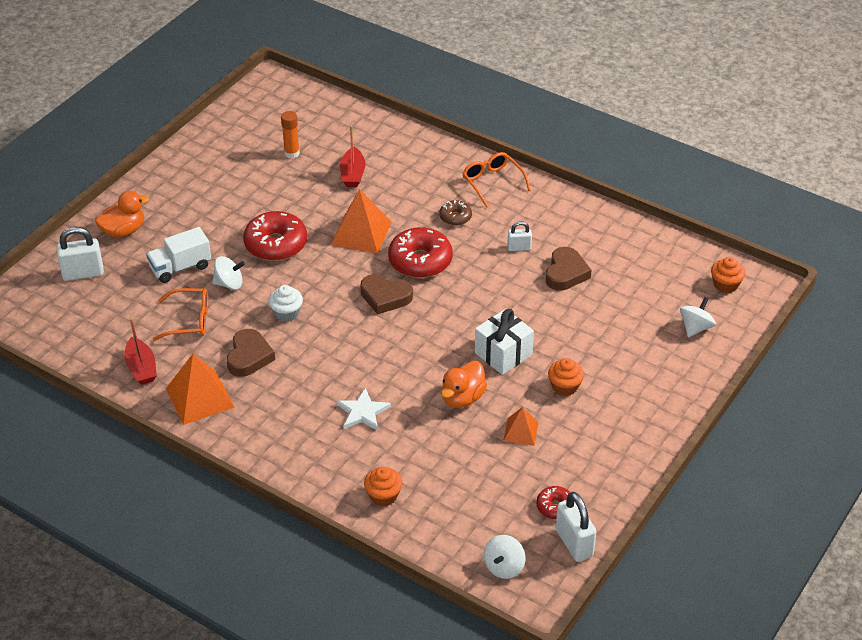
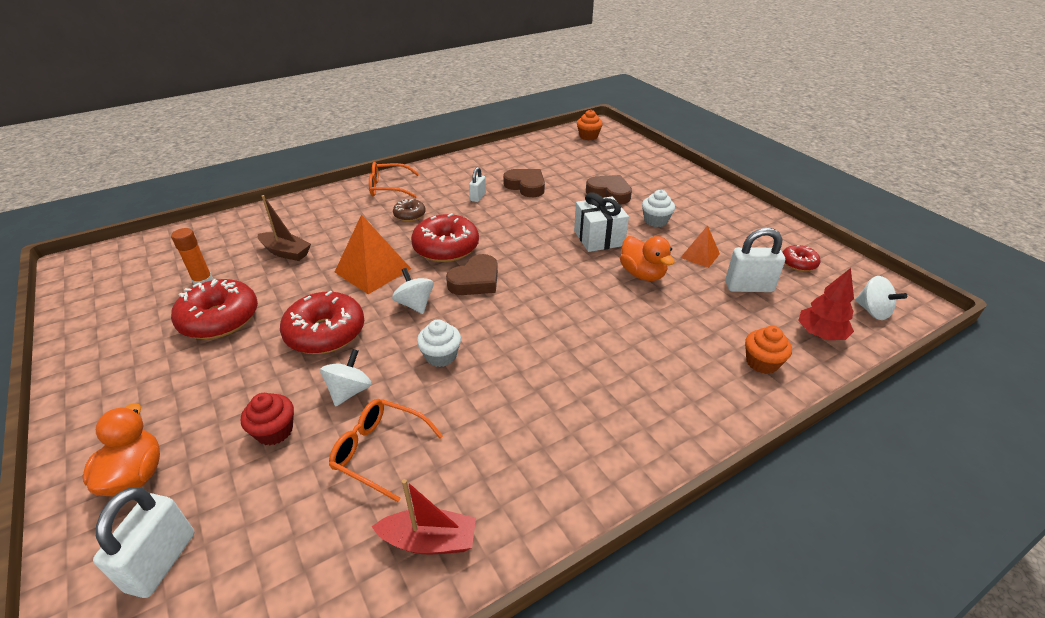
camera: 65 degrees left, 5 degrees down
white truck [146,227,211,283] -> red cupcake [241,393,294,445]
orange glasses [153,288,208,341] -> orange glasses turned 90 degrees counterclockwise [329,399,443,502]
orange pyramid [166,354,235,425] -> none
brown heart [227,329,275,377] -> brown heart moved to [586,175,632,204]
white star [336,388,391,431] -> none
red boat [340,125,365,187] -> brown boat [258,195,311,261]
orange cupcake [548,358,584,396] -> white cupcake [642,190,675,227]
white padlock [556,492,596,562] -> white padlock moved to [725,228,785,292]
white spinning top [680,297,716,337] -> white spinning top moved to [392,268,434,314]
none -> red donut [171,279,258,339]
none -> red tree [798,268,854,340]

